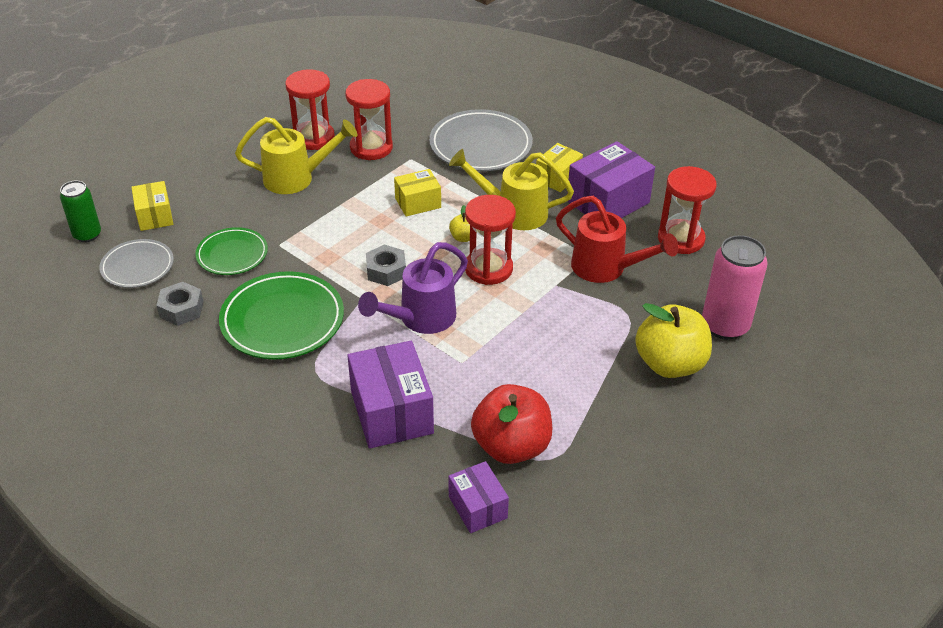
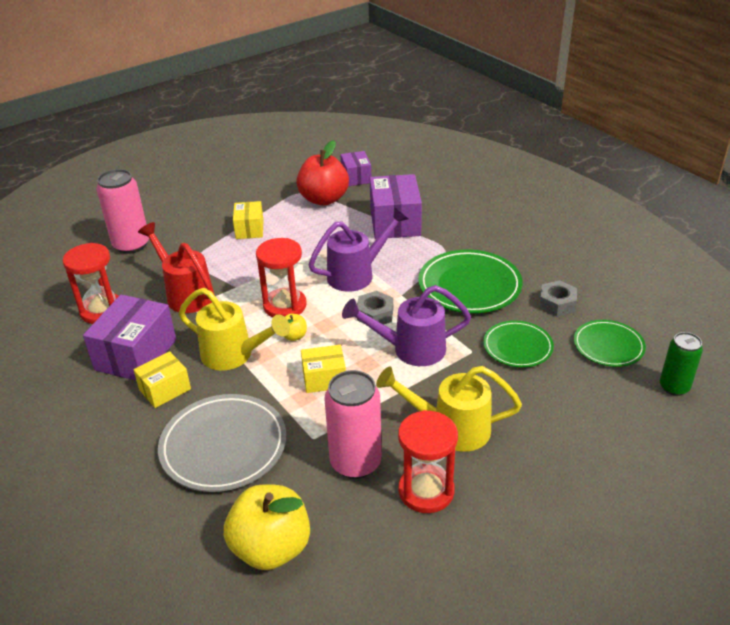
camera: 165 degrees left, 5 degrees down
grey plate [99,239,174,288] -> green plate [574,320,646,367]
yellow box [131,181,173,231] -> yellow box moved to [233,201,263,239]
red hourglass [345,79,393,160] -> pink can [324,370,382,479]
purple box [567,141,655,218] -> purple box turned 45 degrees counterclockwise [83,295,176,381]
yellow apple [635,303,712,378] -> yellow apple moved to [224,484,310,570]
none -> purple watering can [342,285,471,366]

